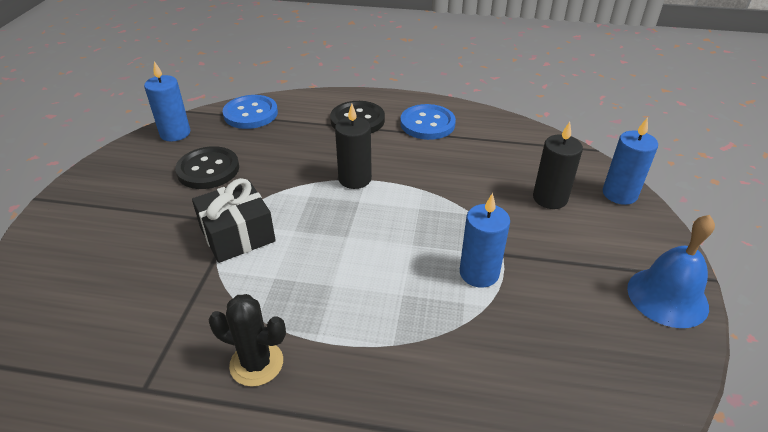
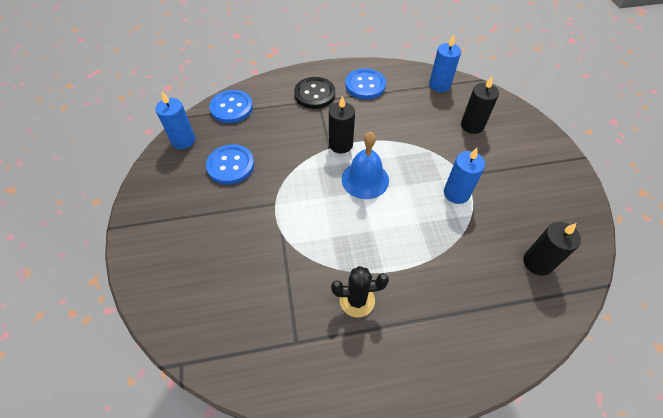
camera: 20 degrees left, 15 degrees up
black button [175,146,239,189] -> blue button [206,144,254,185]
black gift [192,178,276,263] -> none
blue candle [603,117,658,205] -> blue candle moved to [429,35,461,92]
blue bell [627,215,715,328] -> blue bell moved to [342,132,389,199]
none -> black candle [523,222,581,276]

